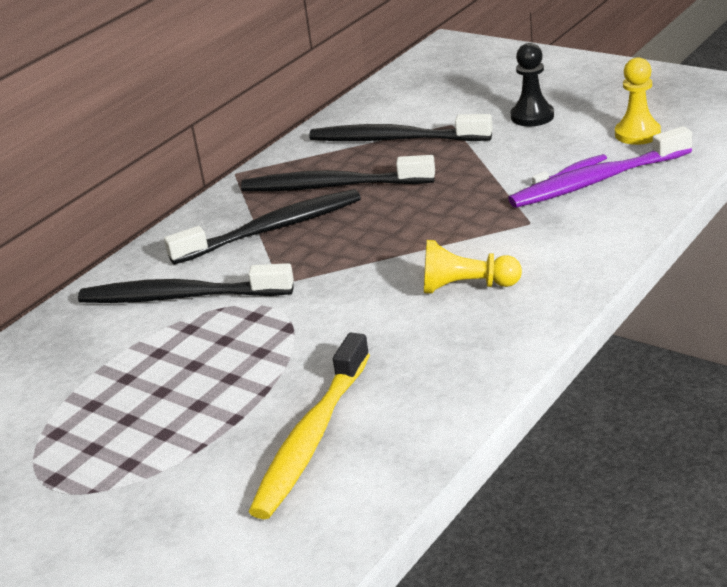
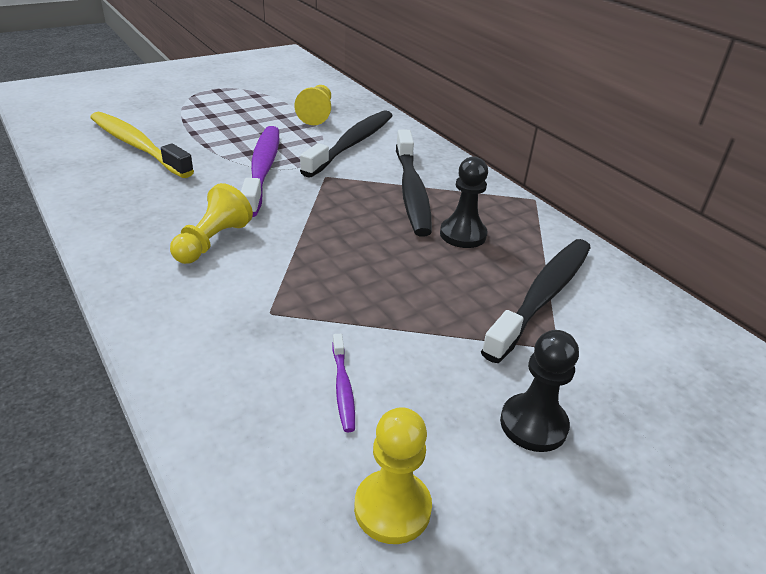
camera: 105 degrees right, 5 degrees up
black toothbrush [241,155,435,192] -> black pawn [440,157,488,248]
purple toothbrush [508,126,692,208] -> purple toothbrush moved to [241,126,279,217]
none -> yellow pawn [294,85,331,125]

